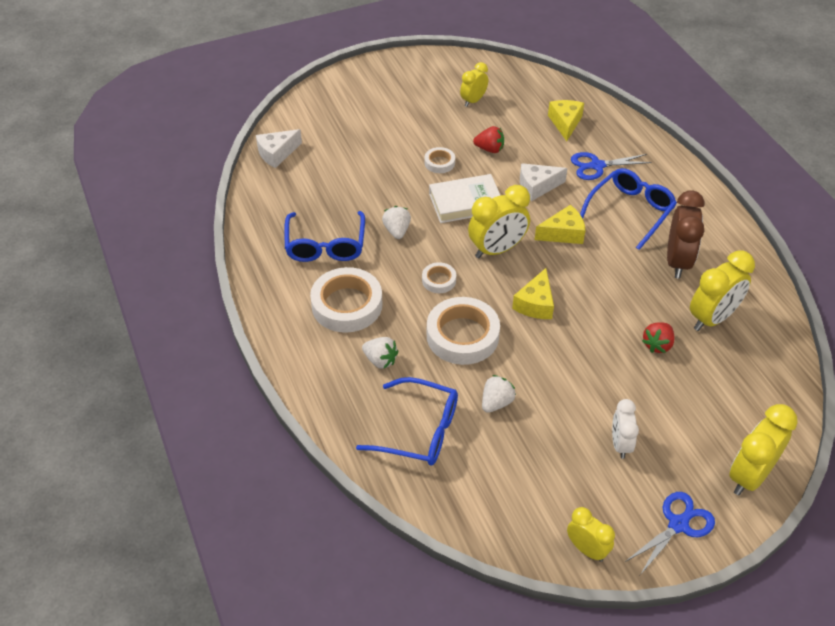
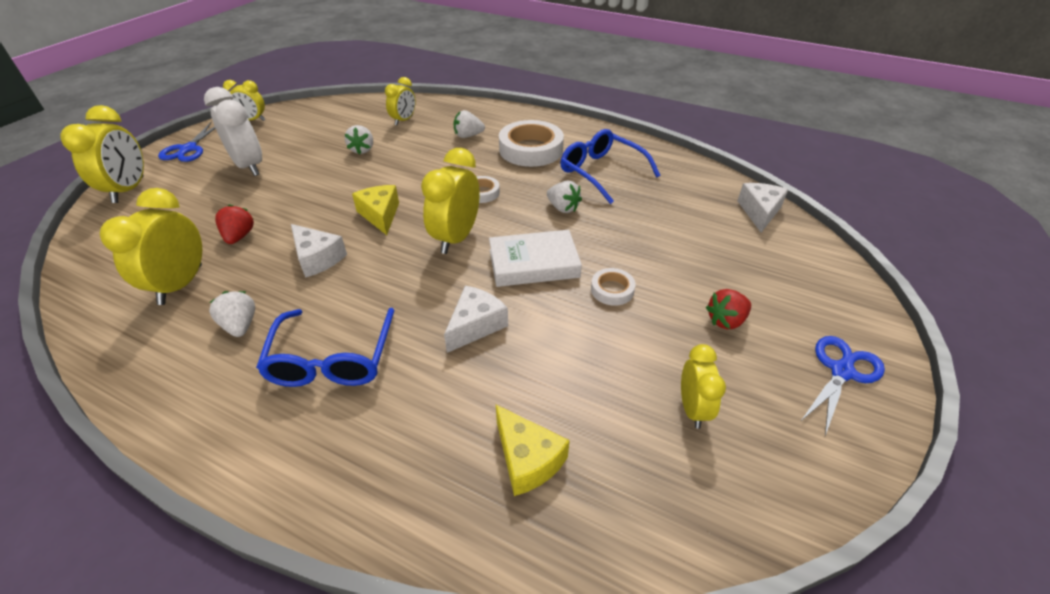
camera: 140 degrees right, 5 degrees down
blue glasses [356,377,458,466] -> yellow clock [385,77,416,125]
white tape [427,297,500,365] -> none
white book [429,174,500,223] -> white book turned 45 degrees clockwise [489,230,582,287]
red strawberry [473,126,504,153] -> red strawberry moved to [706,289,751,329]
yellow cheese [535,205,585,244] -> none
blue scissors [571,152,652,180] -> blue scissors moved to [800,336,885,436]
white clock [612,399,639,459] -> white clock [204,87,262,176], size x1.64
brown clock [667,190,704,279] -> white strawberry [209,291,255,337]
none -> white cheese [291,224,347,278]

